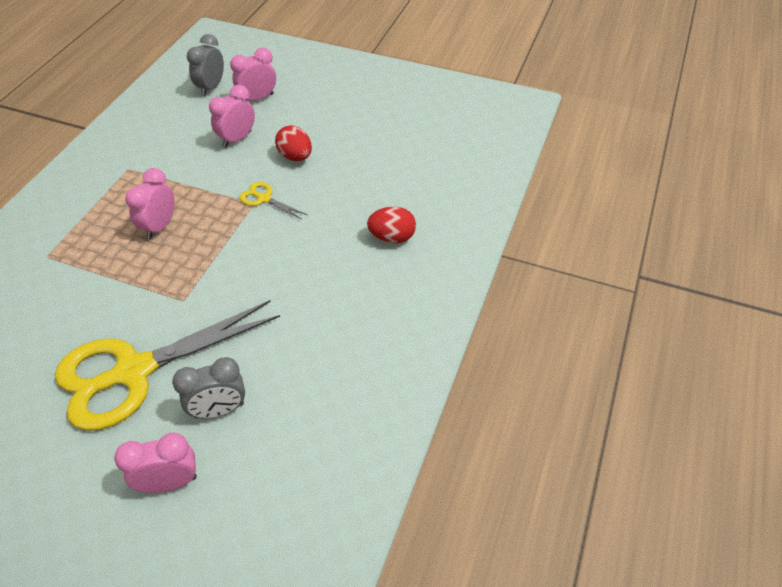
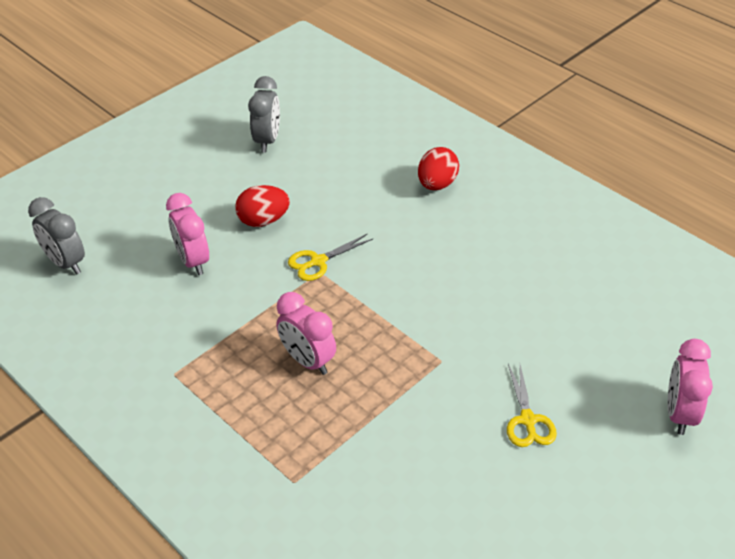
camera: 65 degrees left, 5 degrees down
yellow scissors [55,300,280,431] -> yellow scissors [507,364,557,447], size x0.40
grey clock [172,357,245,419] -> grey clock moved to [248,76,280,152]
pink clock [230,48,276,101] -> none

